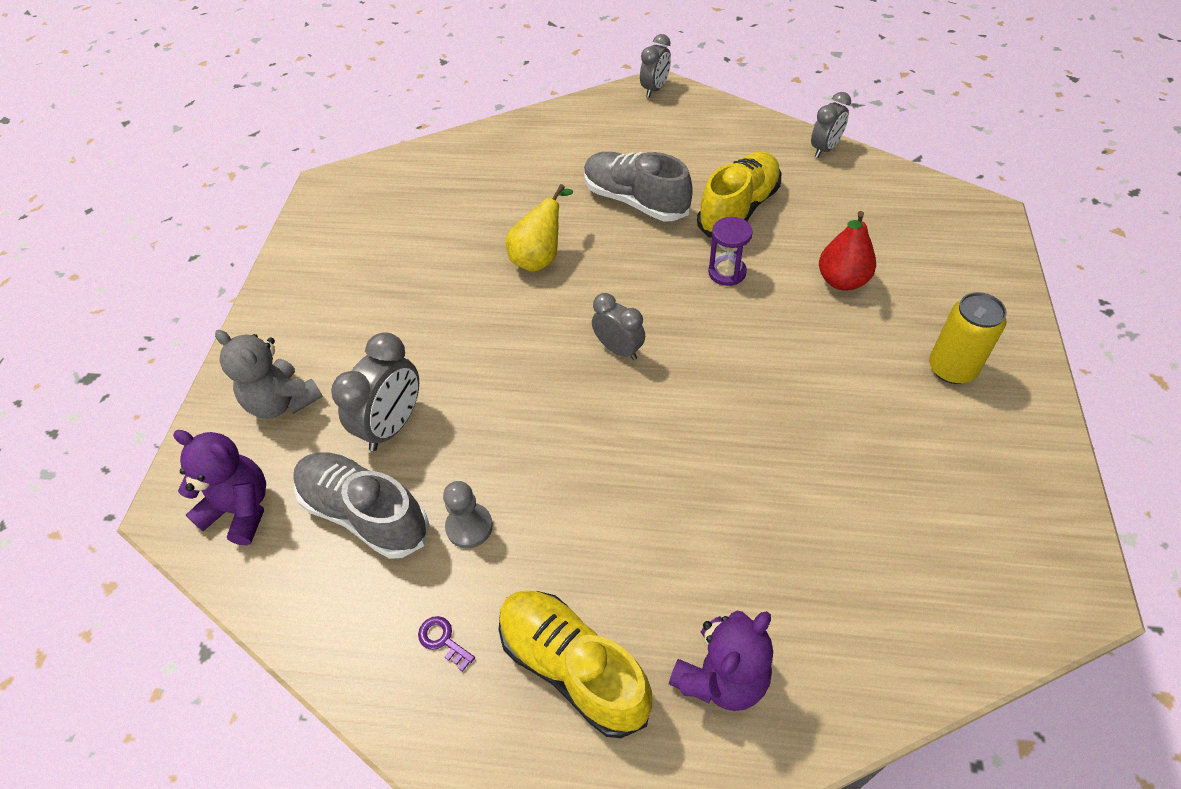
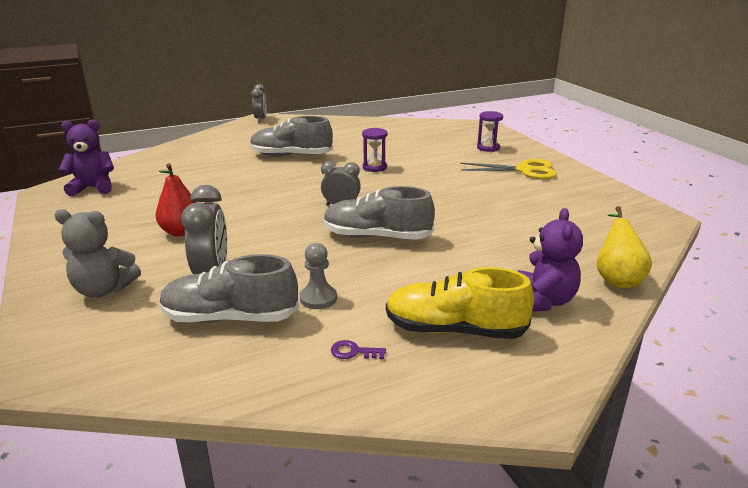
camera: 35 degrees left, 25 degrees down
purple teddy bear [173,430,266,545] -> purple teddy bear moved to [59,119,114,196]
yellow pear [506,184,573,272] -> yellow pear moved to [597,206,652,288]
yellow shoe [697,151,781,238] -> none
grey clock [811,92,851,157] -> none
red pear [819,211,876,291] -> red pear moved to [155,163,197,236]
yellow can [929,292,1007,384] -> yellow scissors [460,159,557,179]
none -> grey shoe [324,186,435,240]
none -> purple hourglass [477,111,503,152]

